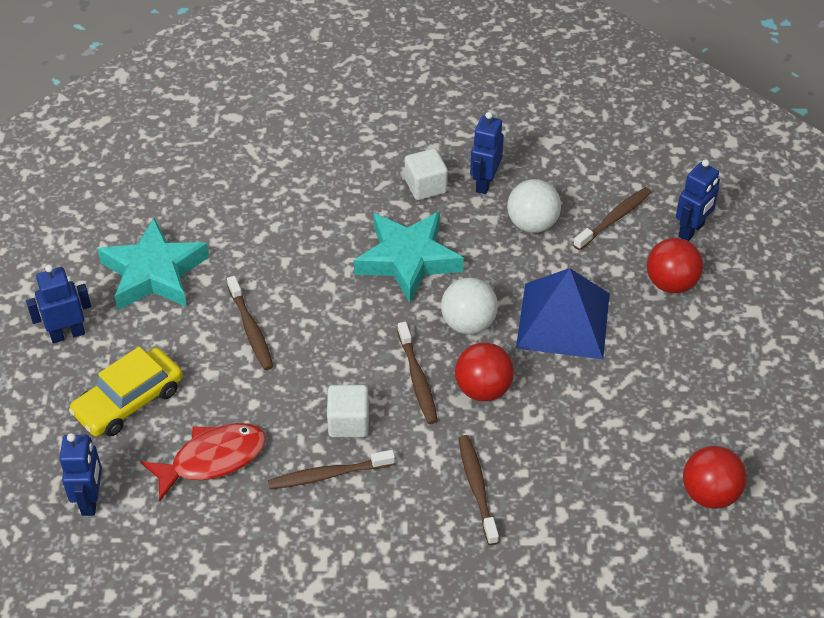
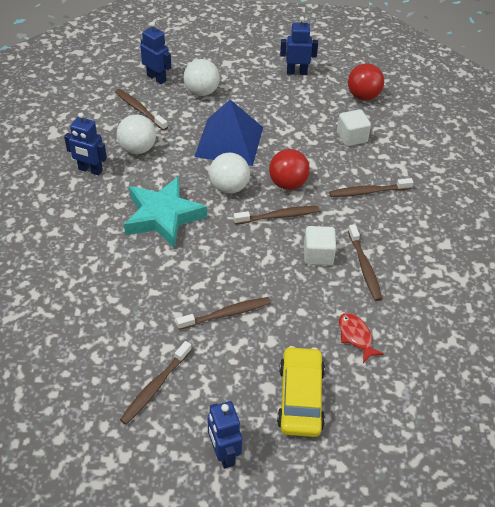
camera: 90 degrees left, 0 degrees up
blue robot [59,433,102,516] -> blue robot moved to [280,17,318,75]
yellow car [69,347,183,437] -> yellow car turned 135 degrees counterclockwise [277,346,325,437]
turquoise star [97,218,209,310] -> brown toothbrush [120,341,192,425]
red fish [141,423,266,501] -> red fish [339,313,384,363], size x0.61
white cube [405,149,448,200] -> white cube moved to [337,109,371,146]
red ball [647,238,703,293] -> white ball [184,59,220,96]

